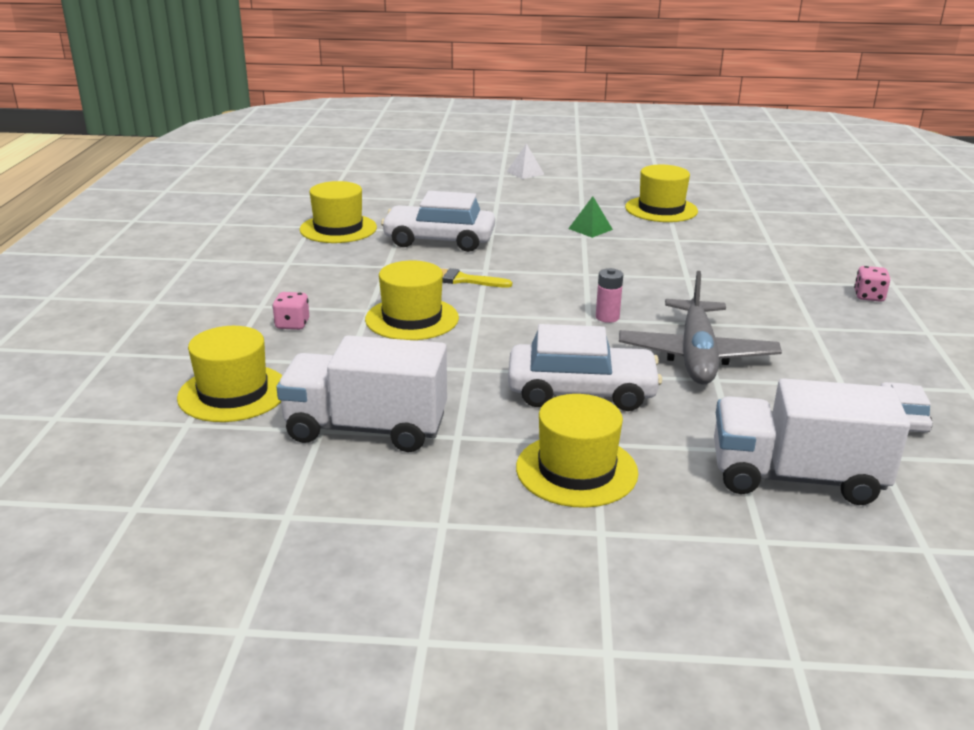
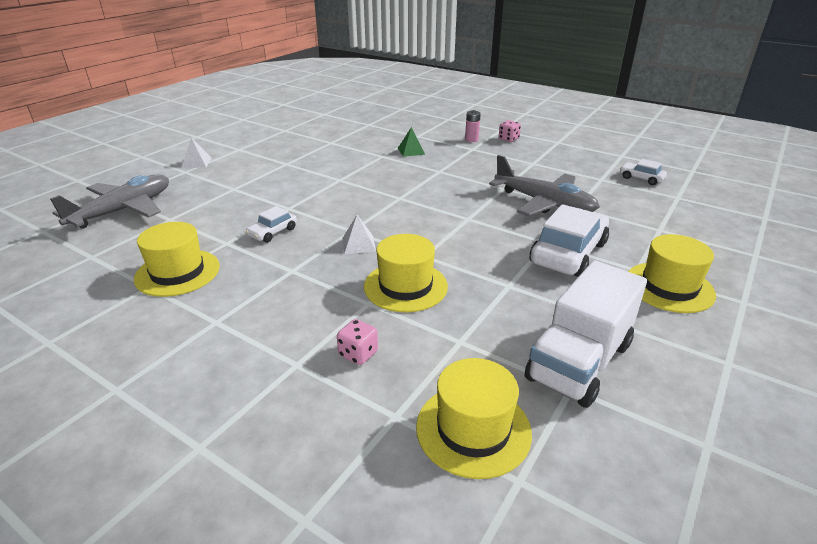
camera: 60 degrees left, 5 degrees up
white car [381,191,495,252] -> white car [246,206,297,243], size x0.50
yellow brush [440,268,512,288] -> white pyramid [342,215,376,254]
green pyramid [568,196,613,238] -> green pyramid moved to [398,127,425,157]
pink battery [596,268,623,323] -> pink battery moved to [465,110,481,142]
yellow hat [625,165,698,222] -> none
white truck [714,378,910,505] -> none
none -> grey plane [50,175,169,229]

